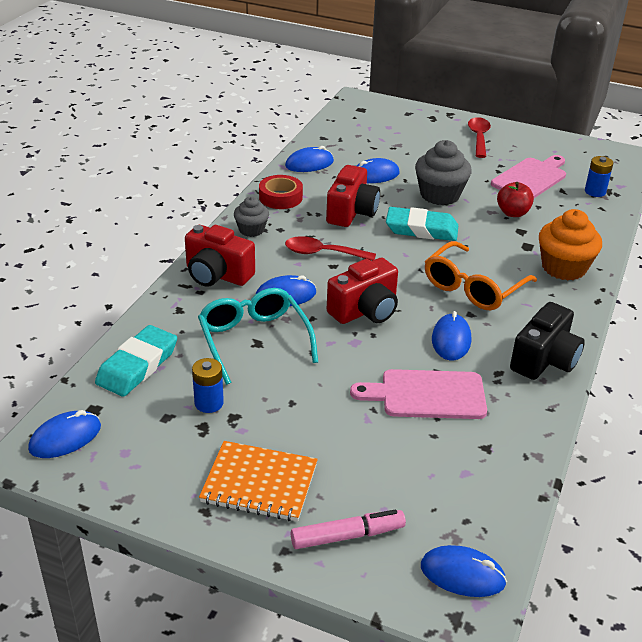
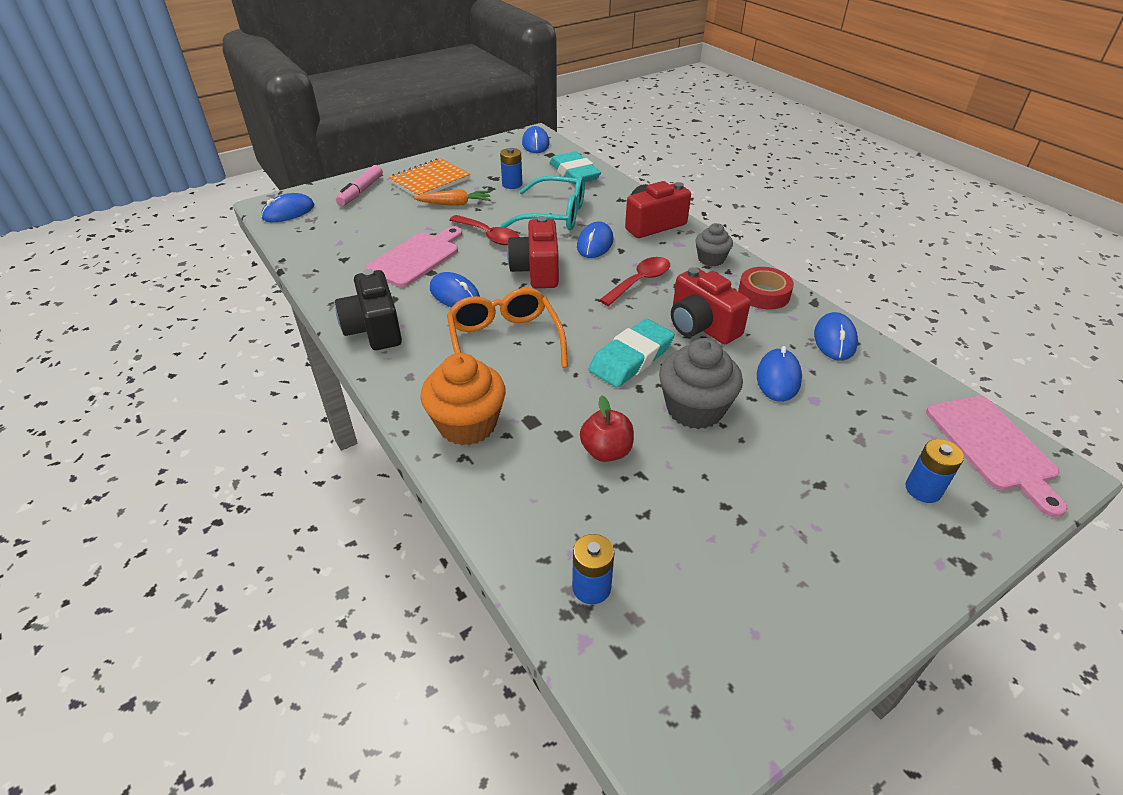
camera: 125 degrees right, 5 degrees up
red spoon [468,117,491,158] -> red spoon moved to [449,215,519,245]
pink cutting board [491,155,566,198] -> pink cutting board moved to [926,396,1068,517]
none -> orange carrot [414,189,491,206]
none -> blue battery [906,439,964,503]

